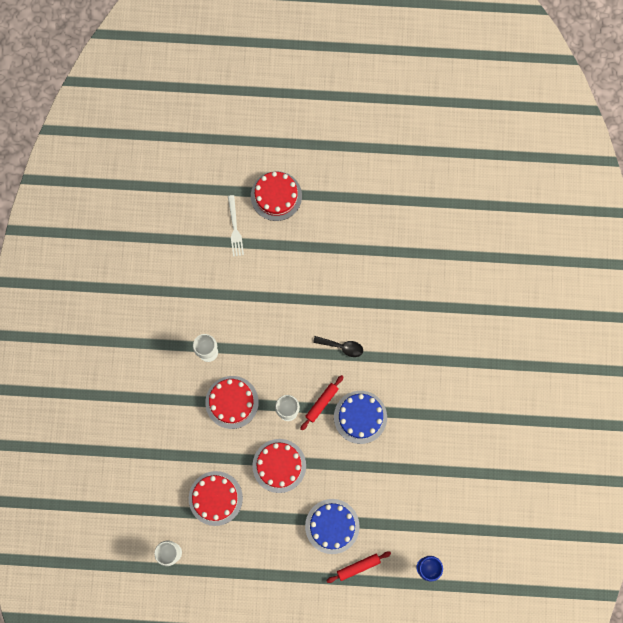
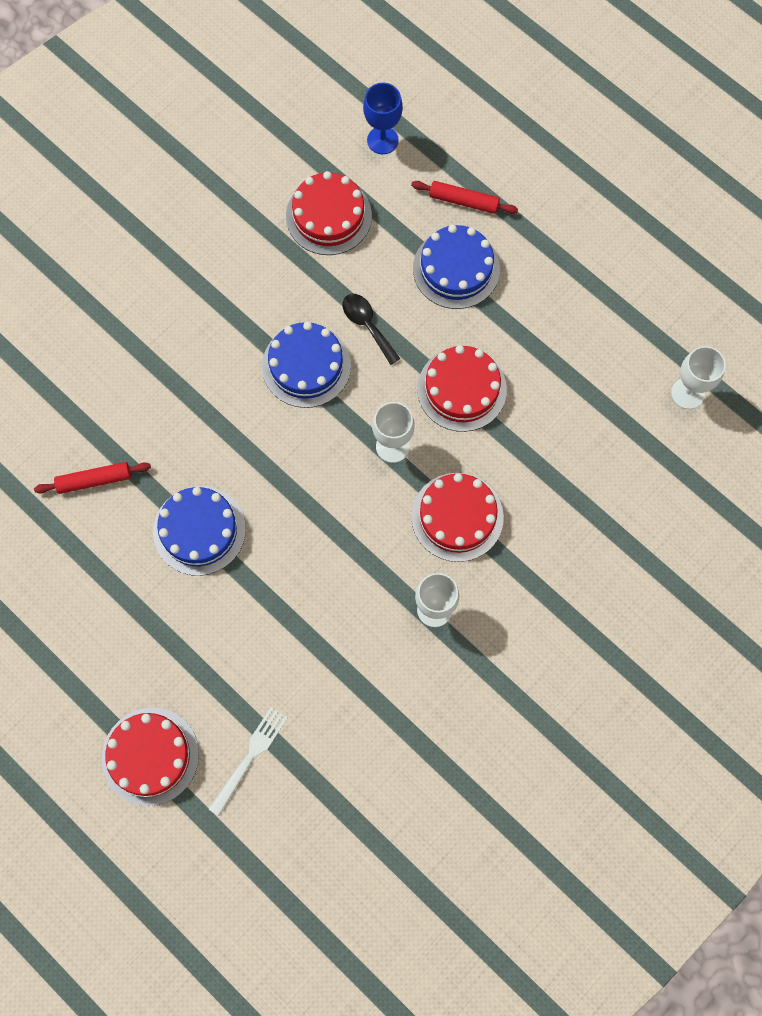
camera: 140 degrees left, 5 degrees down
red cake [189,471,243,526] -> red cake moved to [286,171,372,255]
red rolling pin [300,375,343,431] -> red rolling pin moved to [34,462,151,494]
black spoon [313,336,363,357] -> black spoon moved to [343,294,401,365]
none -> blue cake [153,486,246,576]

